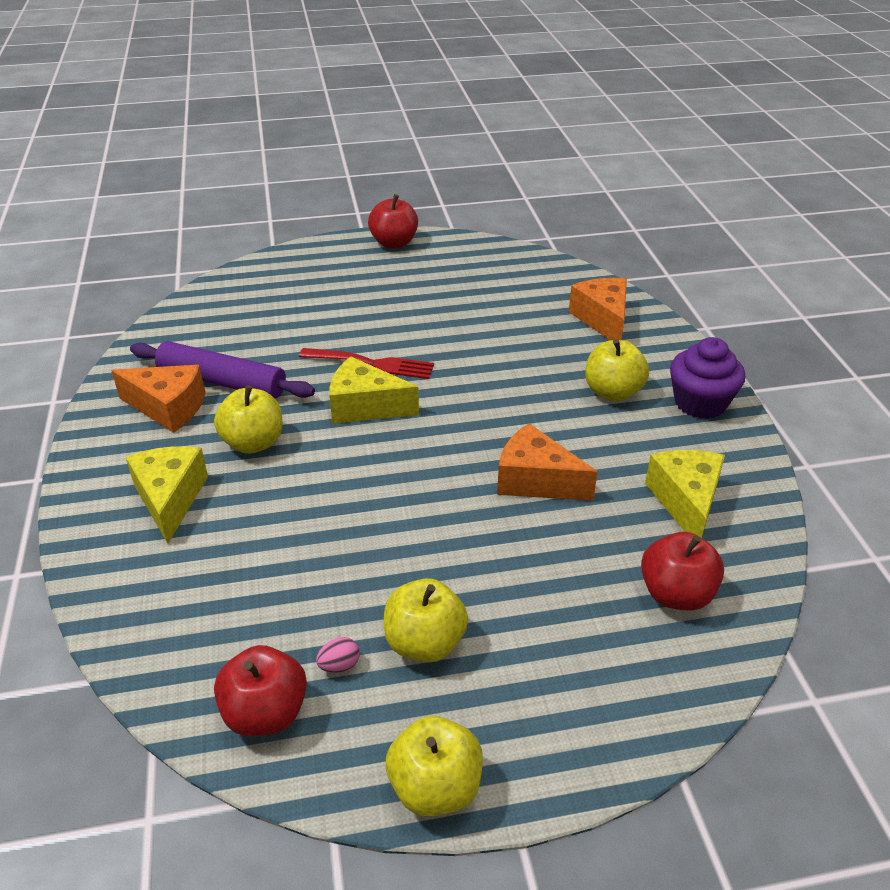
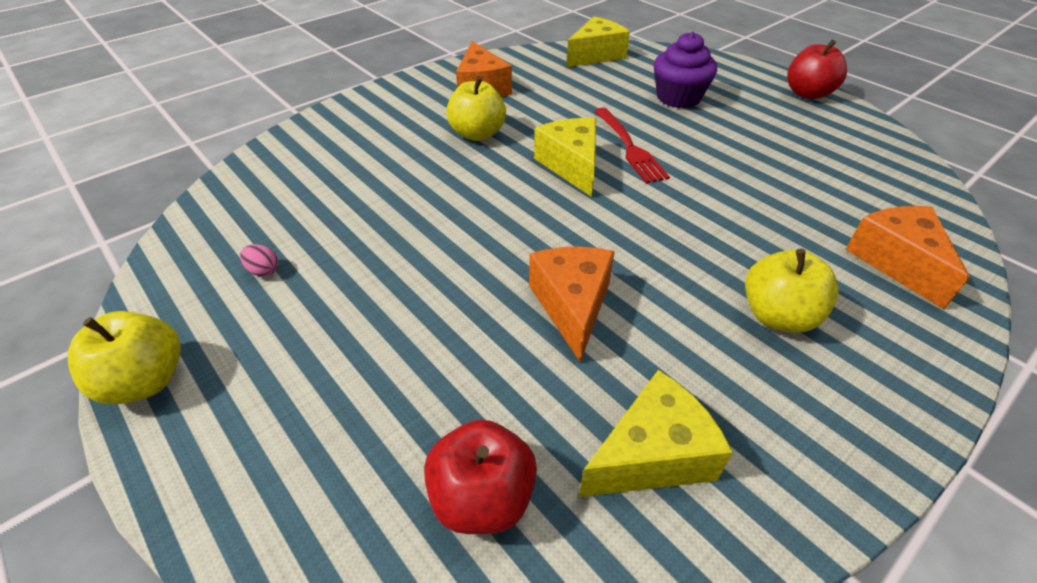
camera: 60 degrees right, 5 degrees up
yellow cheese [126,446,208,543] -> yellow cheese moved to [566,16,630,67]
purple rolling pin [130,341,315,398] -> none
red apple [214,645,307,736] -> none
yellow apple [384,578,468,662] -> none
orange cheese [569,278,627,340] -> orange cheese turned 60 degrees counterclockwise [845,206,970,309]
purple cupcake [670,337,745,419] -> purple cupcake moved to [654,32,717,108]

